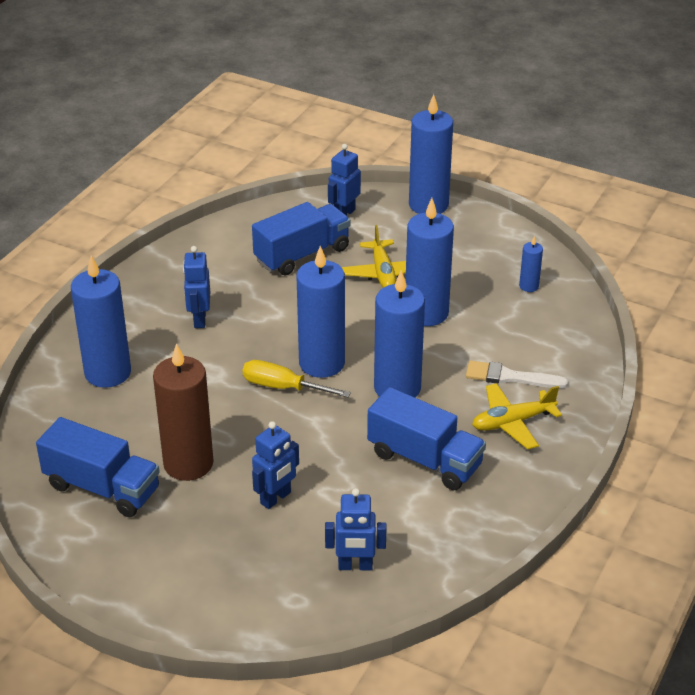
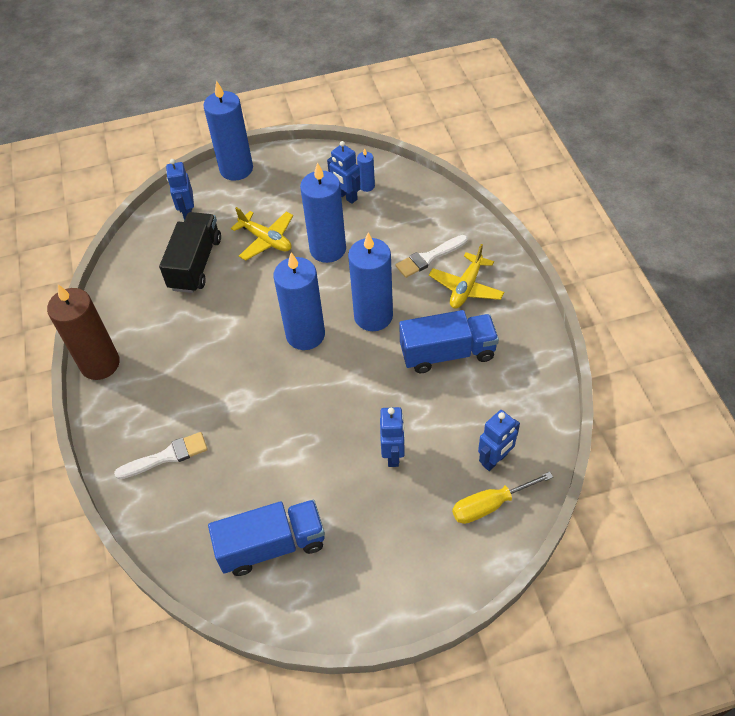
camera: 40 degrees left, 15 degrees up
blue candle [71,256,131,388] -> white brush [114,432,208,479]
brown candle [153,344,213,481] -> brown candle moved to [47,285,120,380]
blue robot [183,246,210,328] -> blue robot moved to [327,141,360,204]
yellow screwdriver [242,360,351,397] -> yellow screwdriver moved to [452,472,553,524]
blue truck [252,202,350,276] -> black truck [159,212,221,293]

